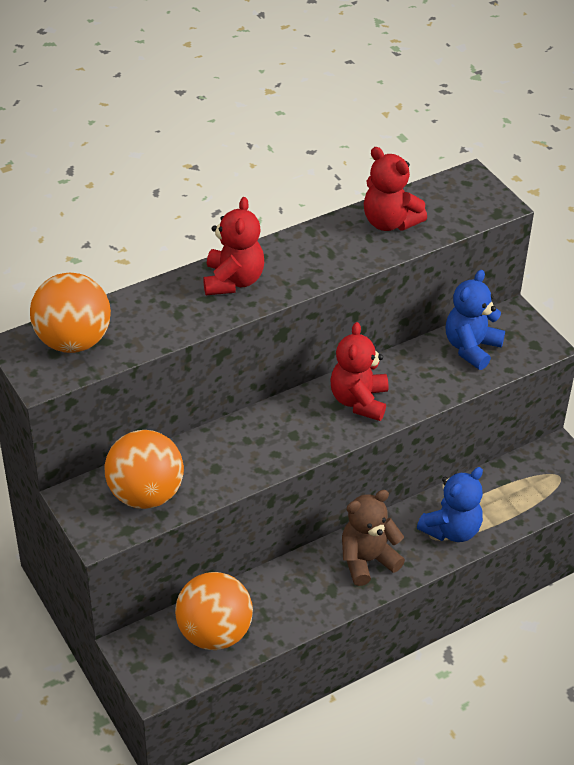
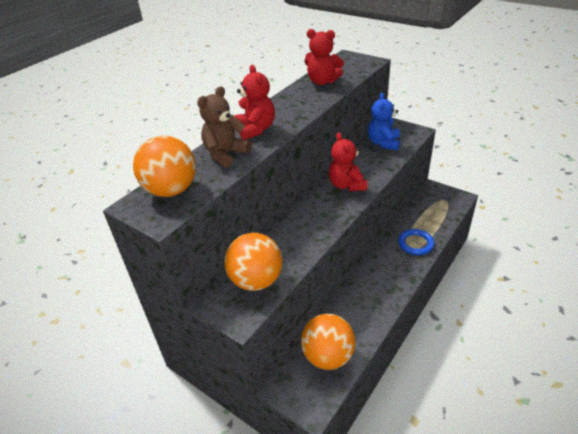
camera: 20 degrees left, 5 degrees down
brown teddy bear [342,490,405,586] -> brown teddy bear moved to [197,86,252,168]
blue teddy bear [417,467,483,542] -> blue ring [398,229,434,255]

